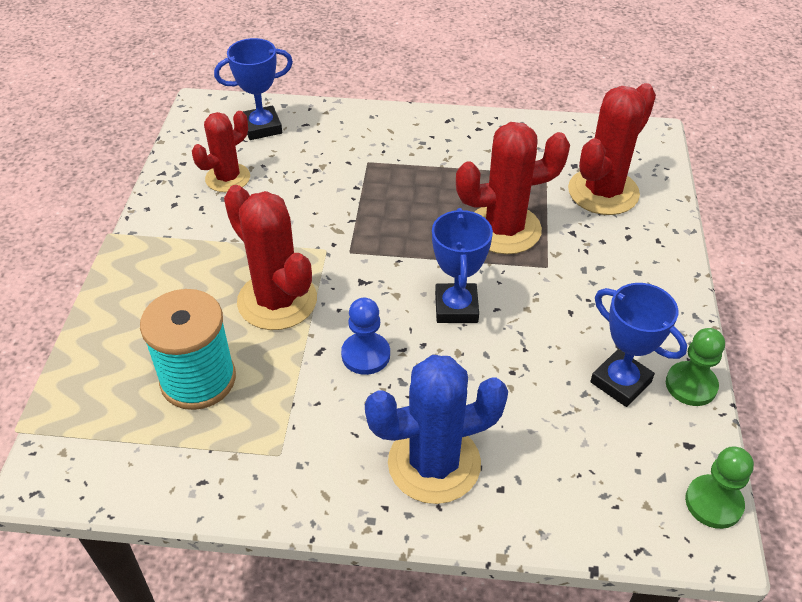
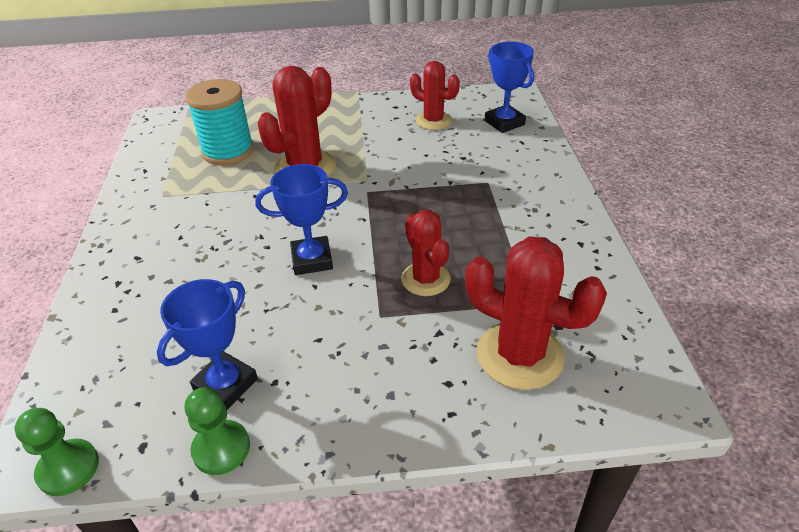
camera: 80 degrees right, 5 degrees down
blue pawn [341,298,390,375] -> none
blue cactus [365,355,508,504] -> none
red cactus [456,122,570,254] -> red cactus [401,210,451,296], size x0.64

